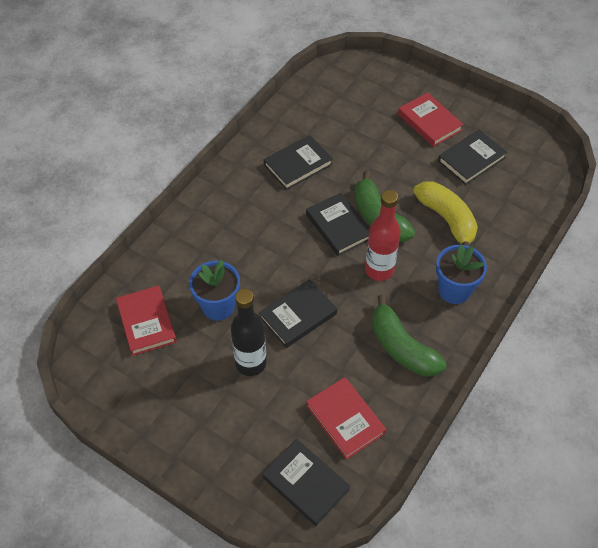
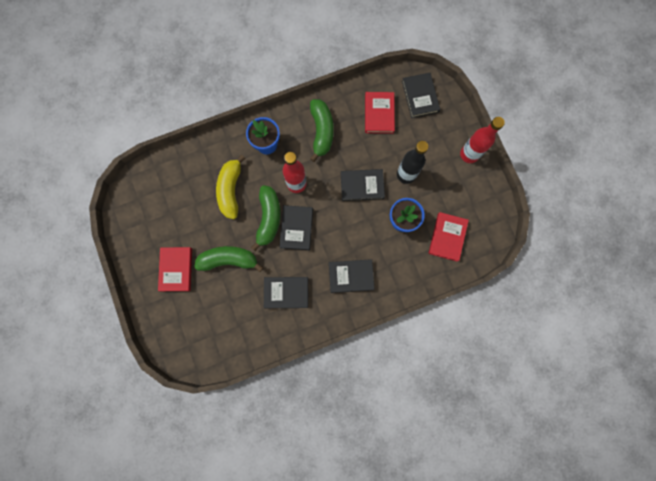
camera: 145 degrees left, 25 degrees up
black book [438,130,507,185] -> black book moved to [329,259,374,293]
none -> green banana [194,246,263,272]
none -> red bottle [460,117,505,163]

